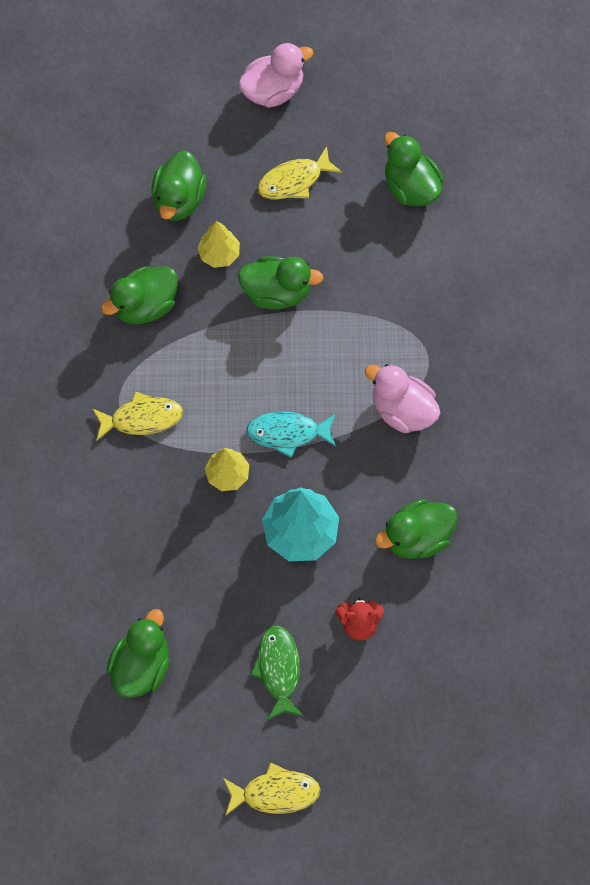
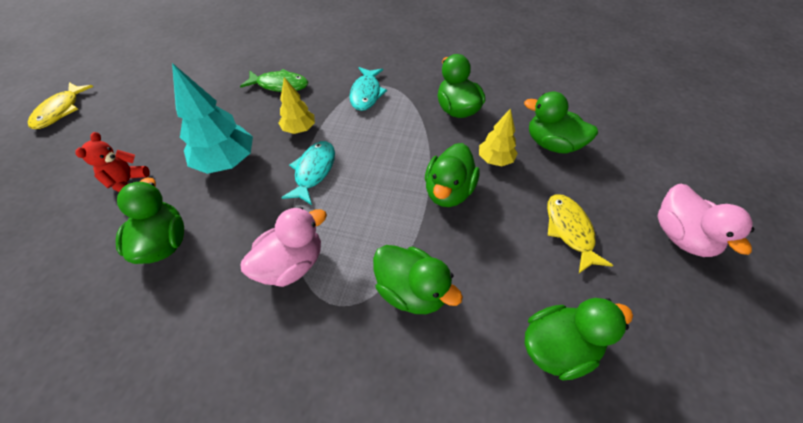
camera: 105 degrees right, 15 degrees down
yellow fish [92,392,183,441] -> turquoise fish [349,67,387,111]
green duck [106,609,169,698] -> green duck moved to [373,245,463,314]
green fish [250,625,303,720] -> green fish moved to [240,69,308,92]

